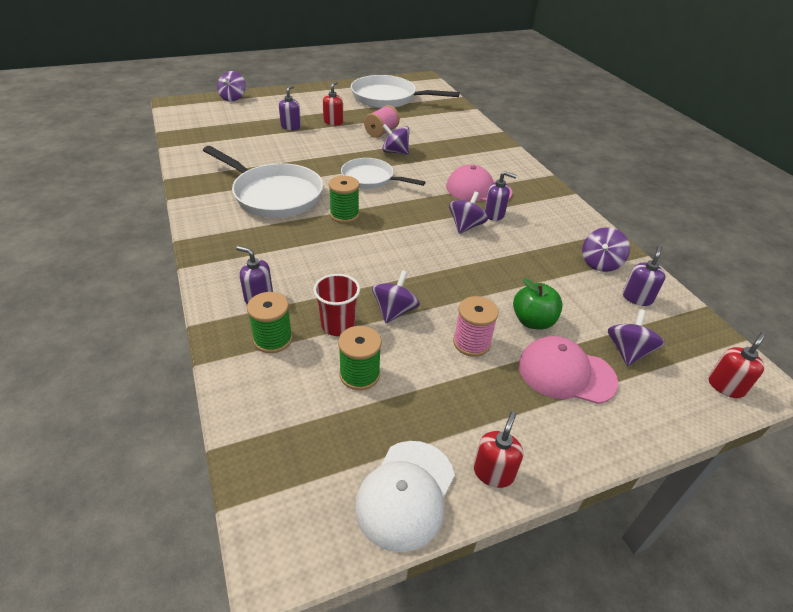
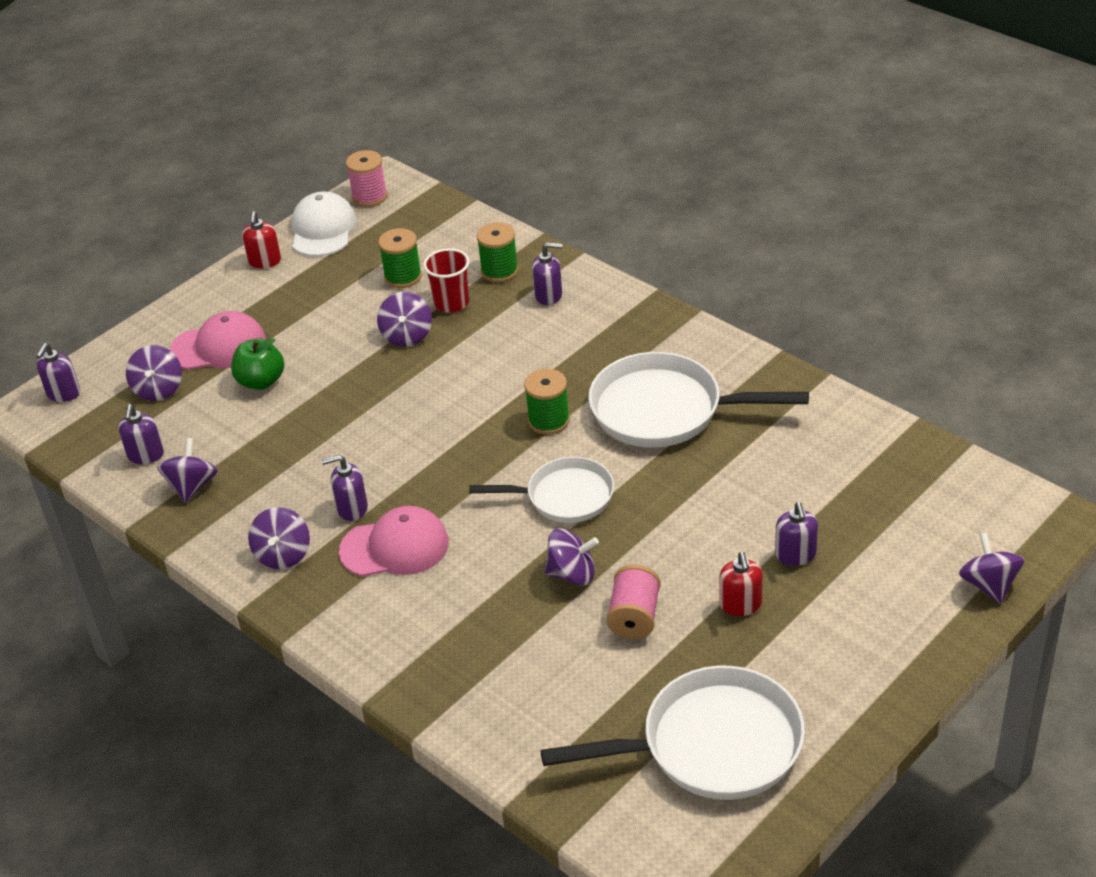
camera: 160 degrees right, 0 degrees up
purple spinning top [449,192,488,234] -> purple spinning top moved to [248,507,310,569]
pink spool [453,296,499,357] -> pink spool moved to [346,150,387,207]
red soap dispenser [708,332,766,398] -> purple soap dispenser [36,343,80,402]

